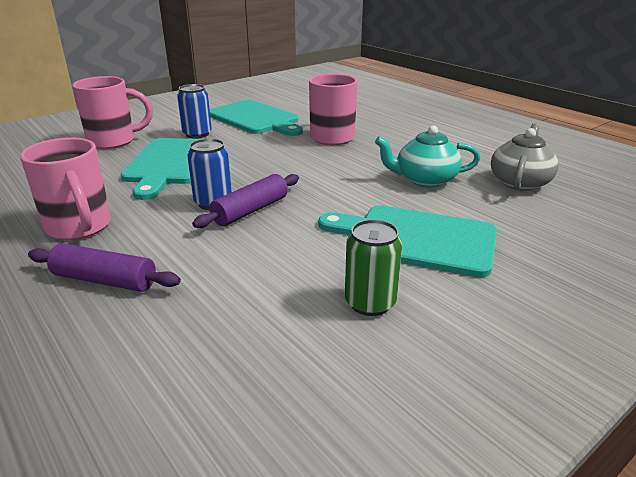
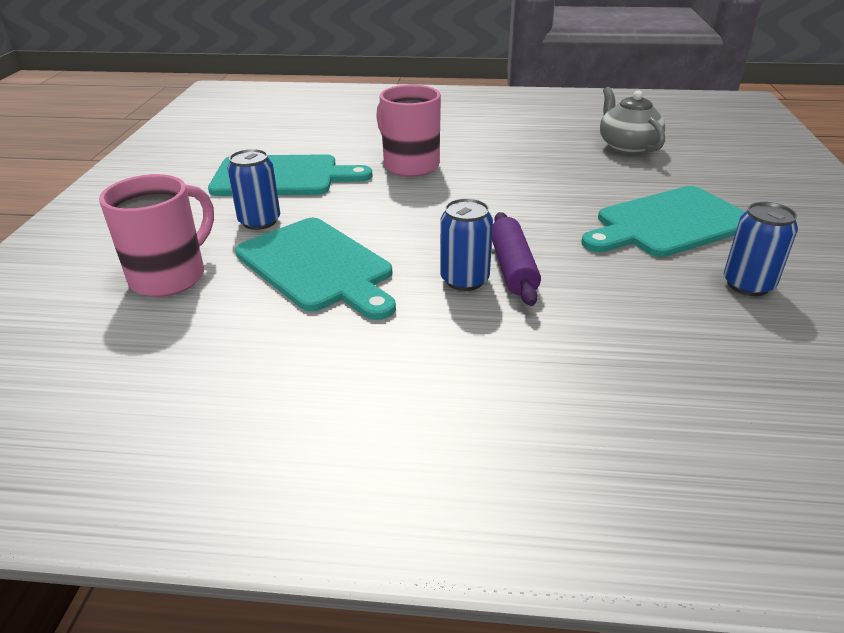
camera: 45 degrees left, 5 degrees up
pink mug [20,137,111,240] -> none
purple rolling pin [28,243,181,292] -> none
green can [345,219,402,316] -> blue can [724,202,798,296]
turquoise teapot [375,126,481,187] -> none

